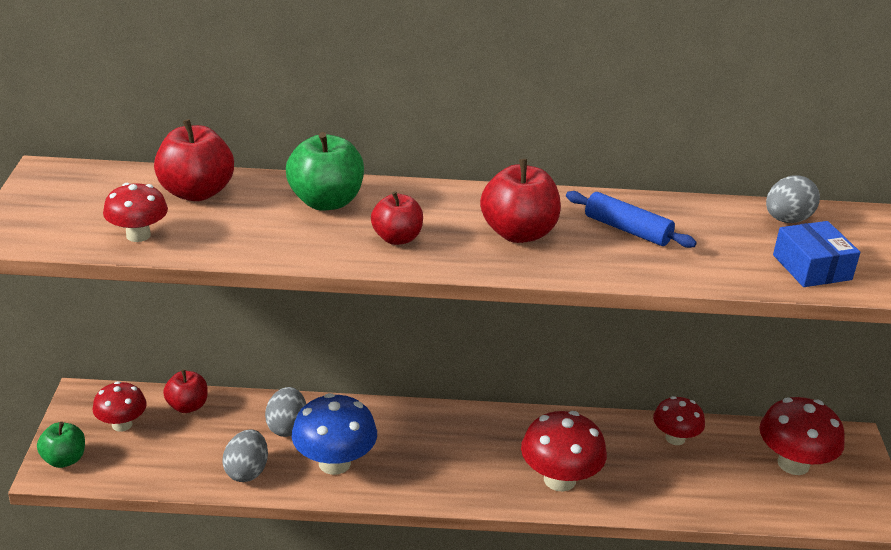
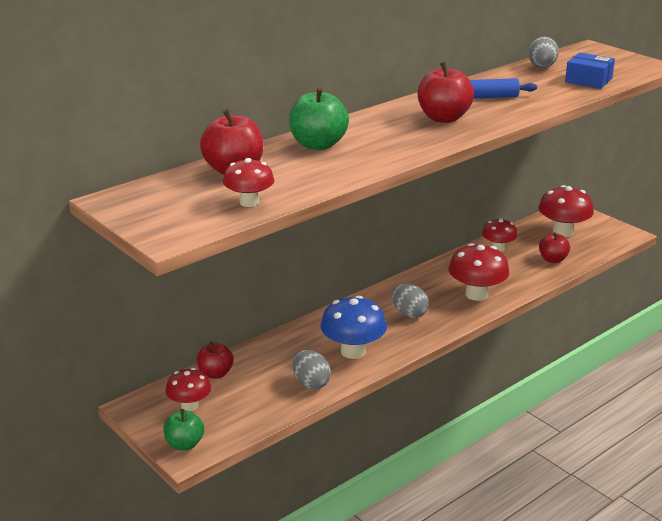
camera: 40 degrees left, 5 degrees down
grey egg [265,387,306,437] -> grey egg moved to [392,284,429,318]
red apple [371,191,423,245] -> red apple moved to [539,232,570,263]

